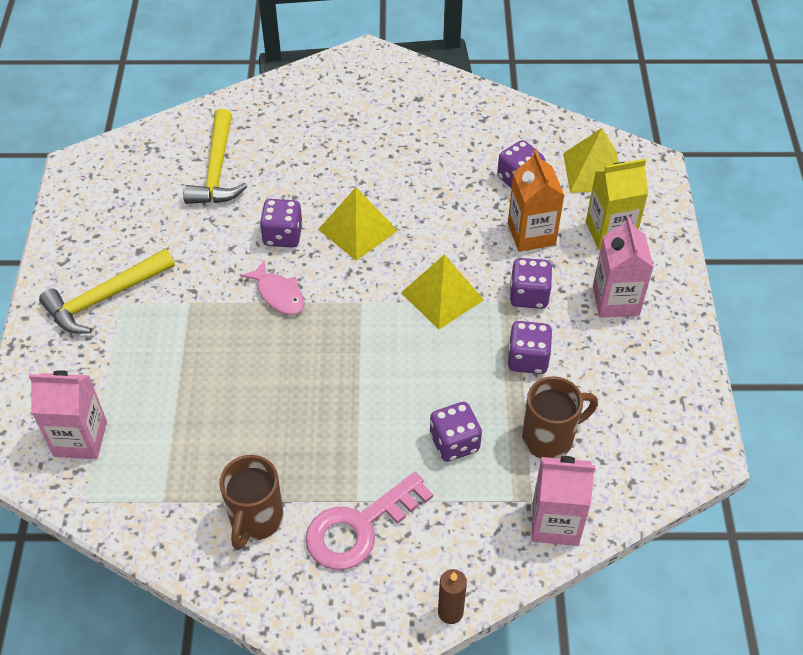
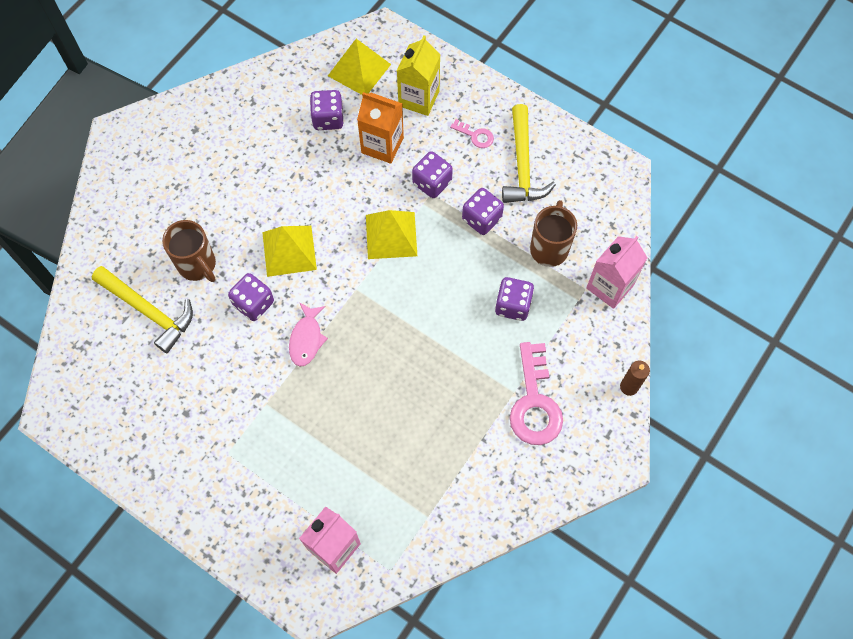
camera: 55 degrees left, 15 degrees up
yellow hammer [39,249,175,334] -> yellow hammer moved to [502,104,556,203]
brown mug [219,455,283,550] -> brown mug moved to [162,220,216,282]
pink fish [240,259,305,315] -> pink fish turned 105 degrees clockwise [289,303,328,367]
pink carton [593,216,654,318] -> pink key [450,119,494,148]

